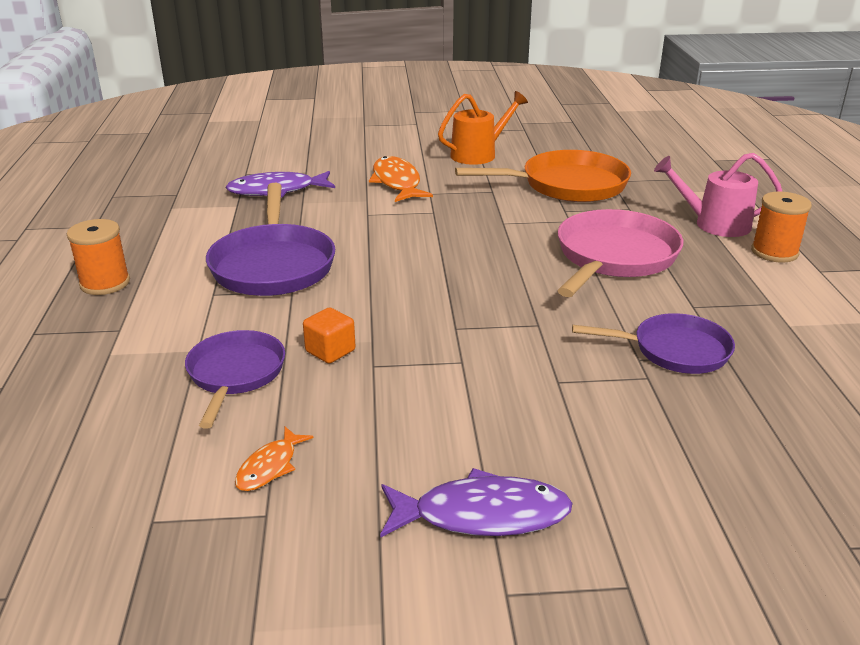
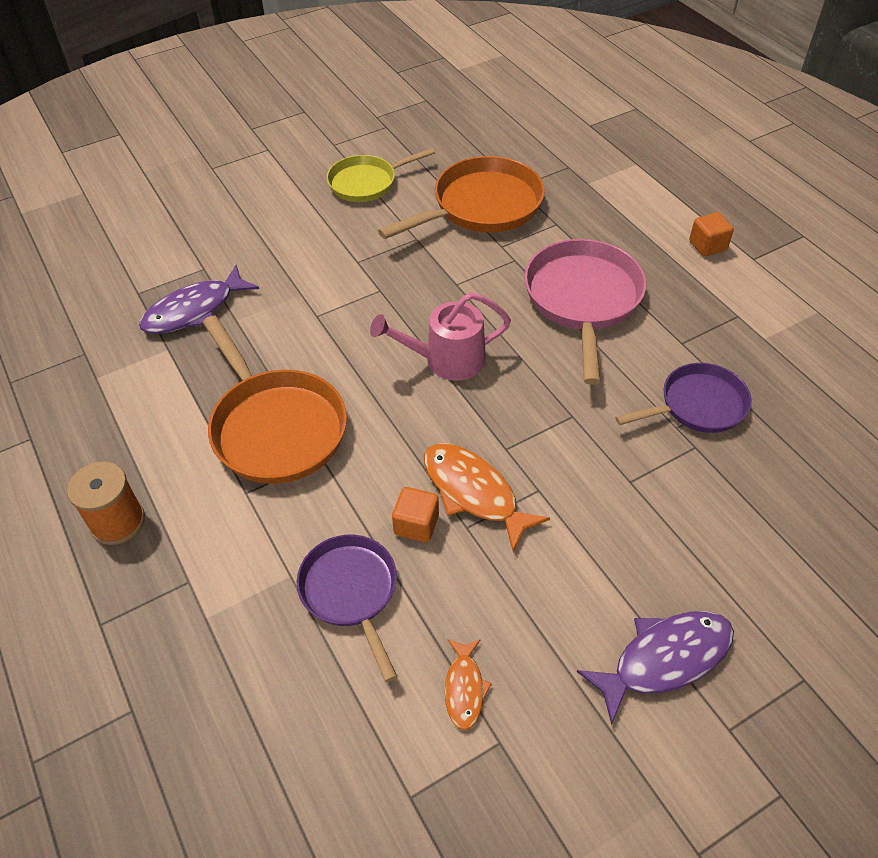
camera: 25 degrees left, 20 degrees up
purple pan [206,183,335,296] -> orange pan [202,315,347,484]
orange fish [369,156,433,202] -> orange fish moved to [424,444,550,552]
orange watering can [438,91,528,165] -> yellow pan [327,148,435,202]
pink watering can [654,153,783,237] -> pink watering can moved to [370,292,511,381]
orange spool [751,192,812,263] -> orange cube [689,212,734,257]

